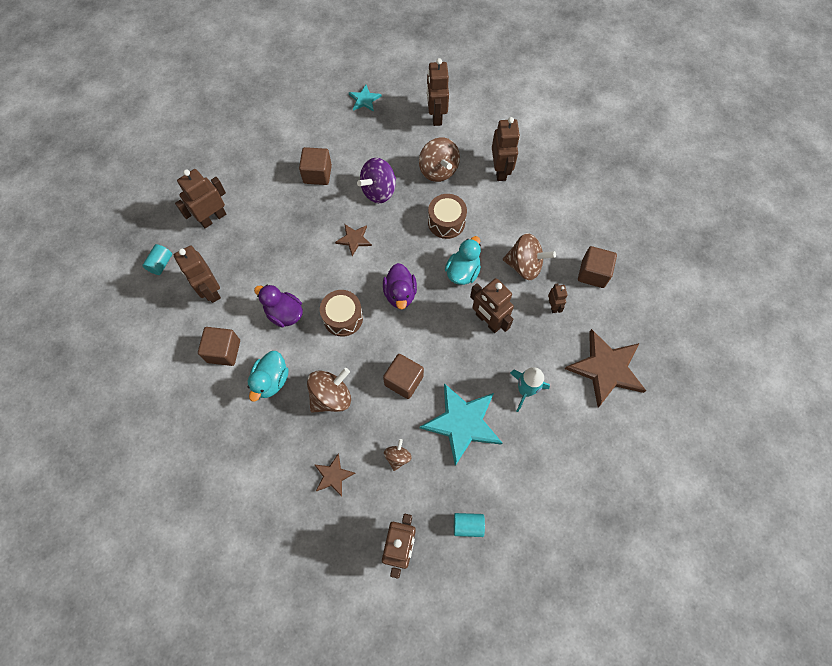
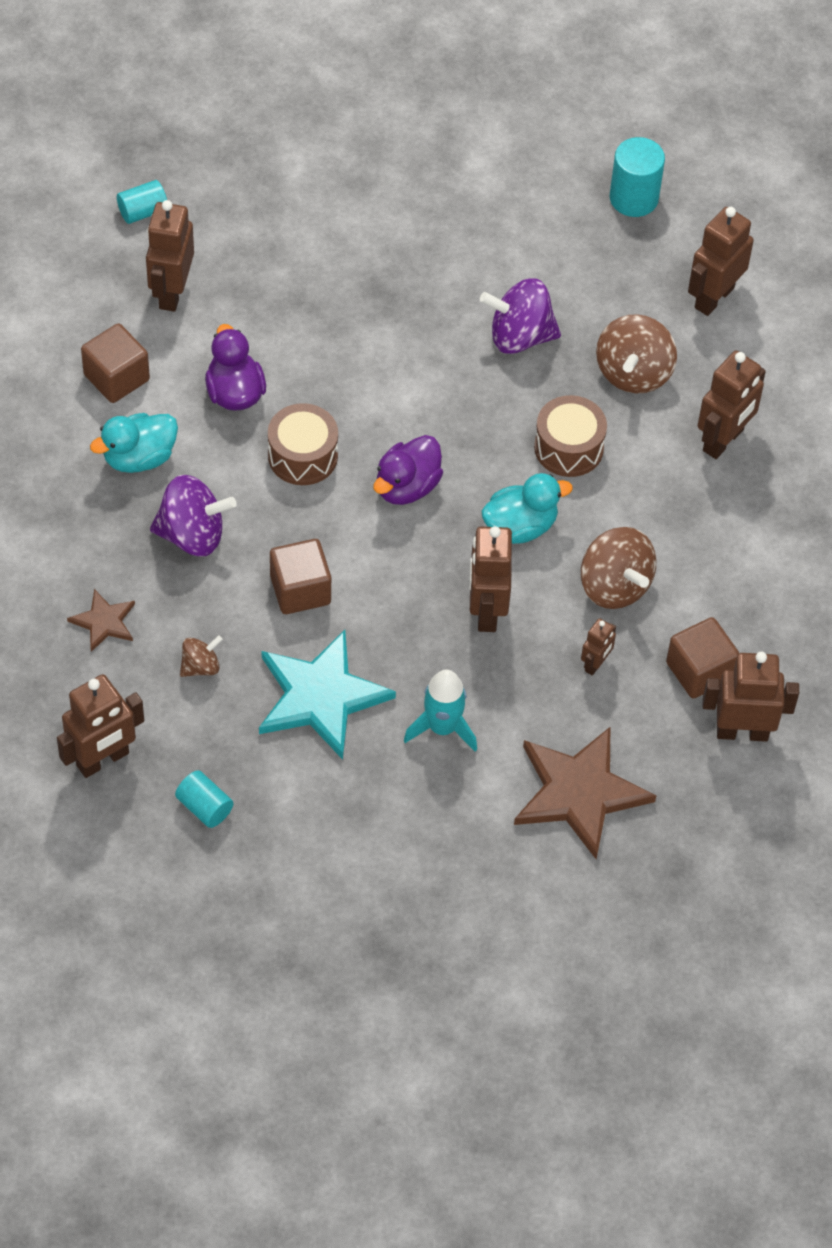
camera: 40 degrees right, 10 degrees down
brown robot [175,169,226,229] -> brown robot moved to [703,652,799,742]
brown cube [299,147,332,185] -> none
brown spinning top [307,368,351,413] -> purple spinning top [150,475,237,557]
brown star [335,224,372,256] -> none
turquoise star [349,85,382,112] -> turquoise cylinder [609,137,665,217]

